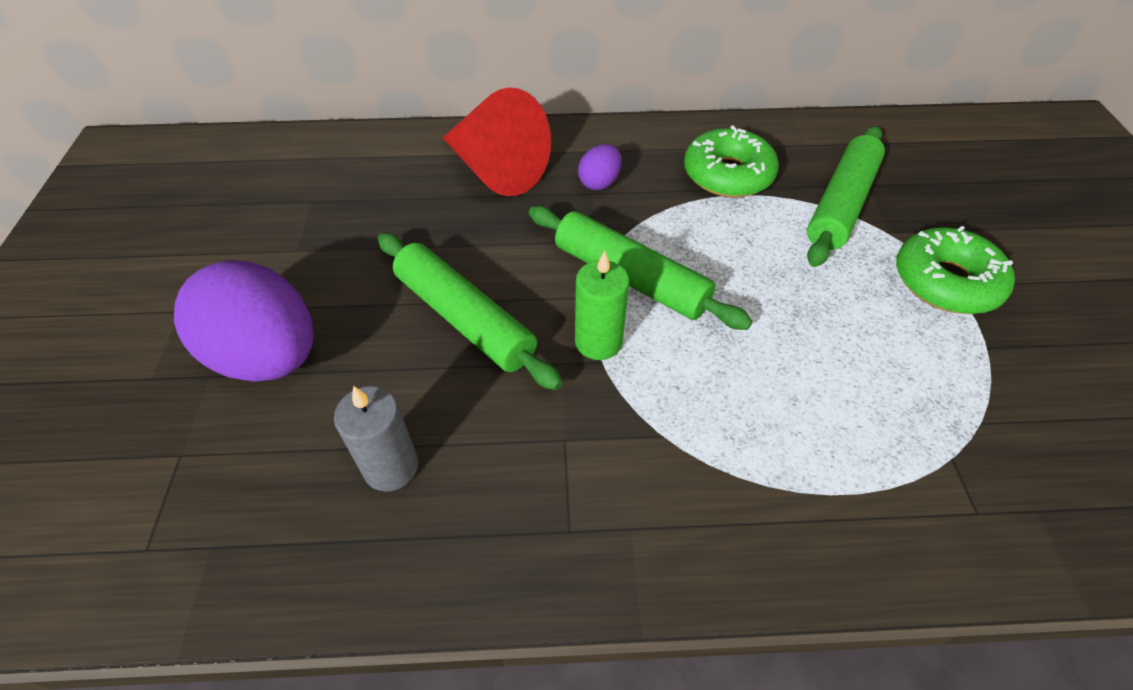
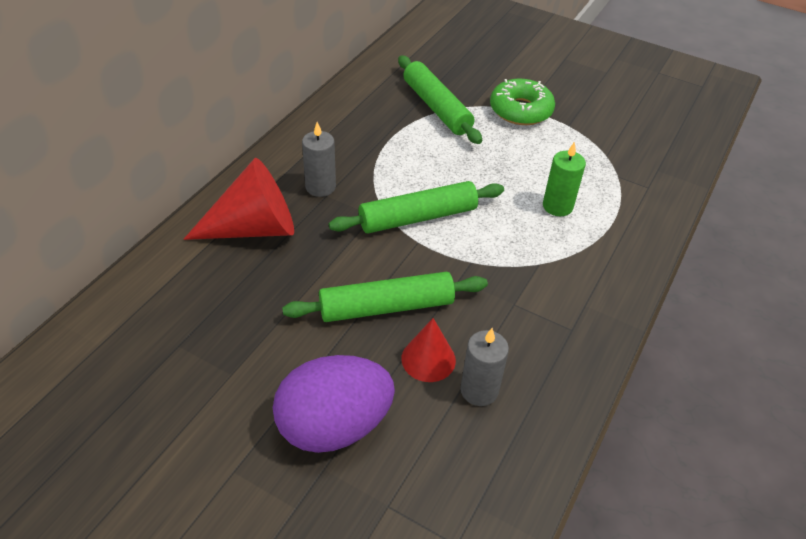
camera: 60 degrees left, 5 degrees down
green candle [575,250,629,360] -> green candle moved to [543,142,586,216]
purple egg [578,144,622,190] -> grey candle [302,122,336,197]
green donut [684,125,779,198] -> none
none -> red cone [401,318,456,382]

